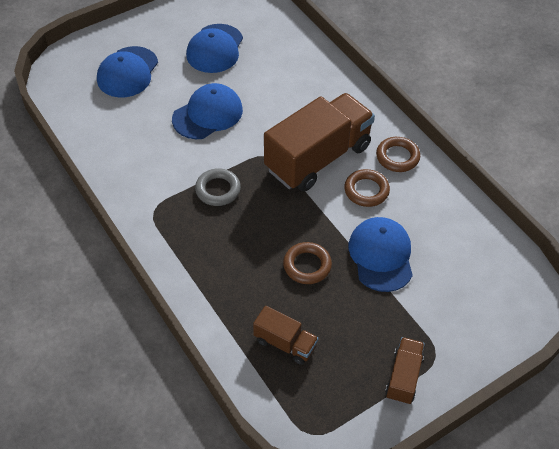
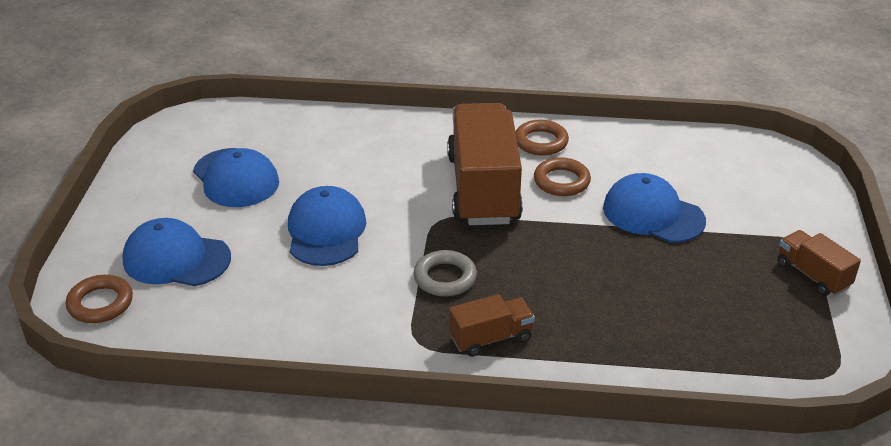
camera: 50 degrees left, 15 degrees down
blue cap [97,46,158,97] -> blue cap turned 135 degrees clockwise [122,218,231,286]
brown truck [253,306,318,365] -> brown truck moved to [449,294,535,357]
brown ring [283,242,332,284] -> brown ring moved to [66,275,133,323]

